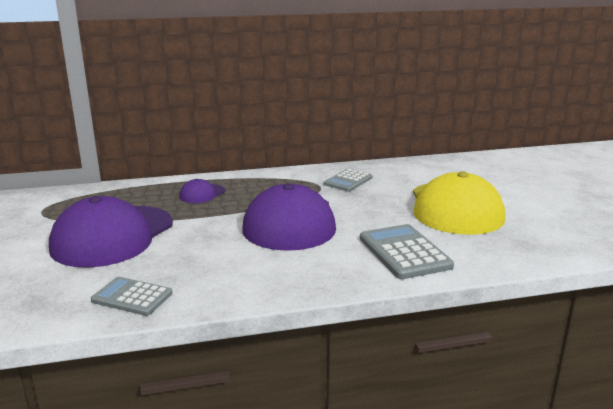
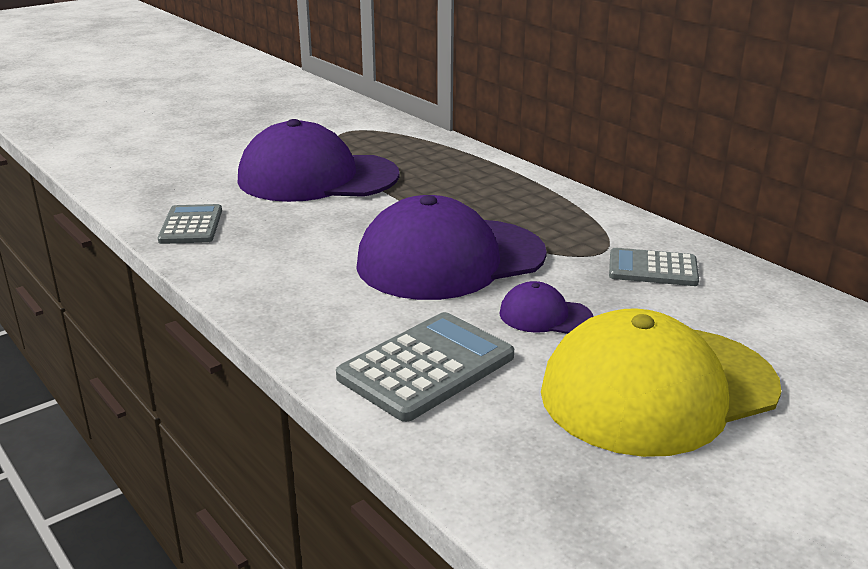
camera: 65 degrees right, 5 degrees up
purple cap [180,179,225,203] -> purple cap moved to [499,281,594,334]

